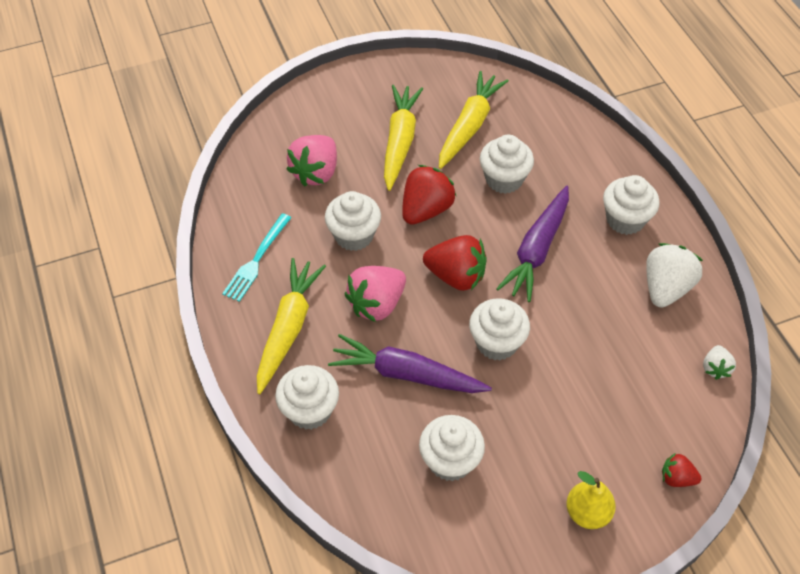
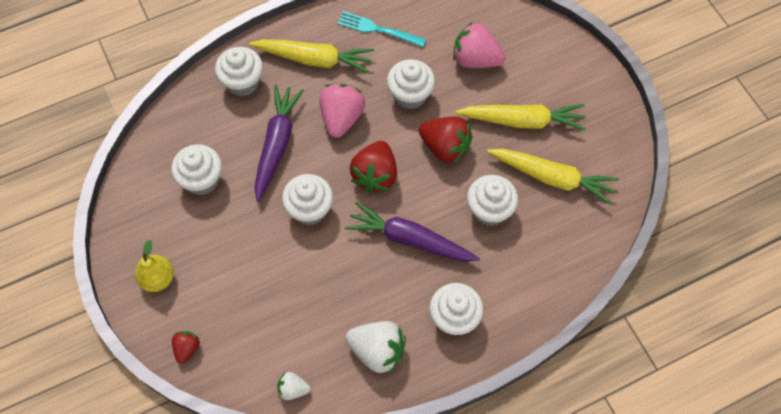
camera: 85 degrees right, 10 degrees up
pink strawberry [344,266,406,322] -> pink strawberry turned 60 degrees clockwise [319,84,365,138]

